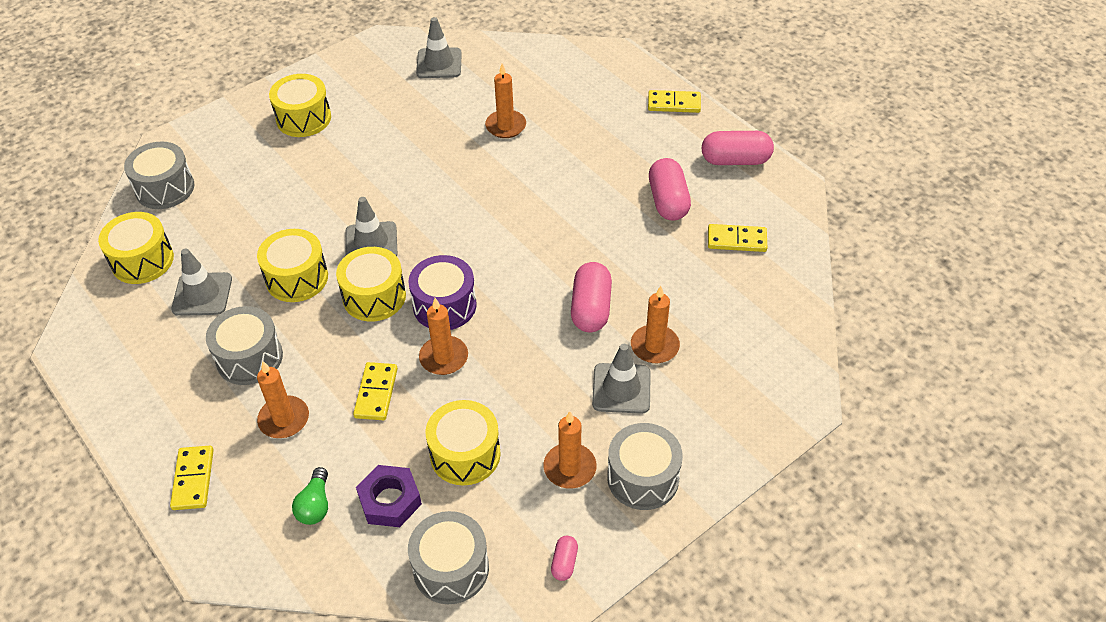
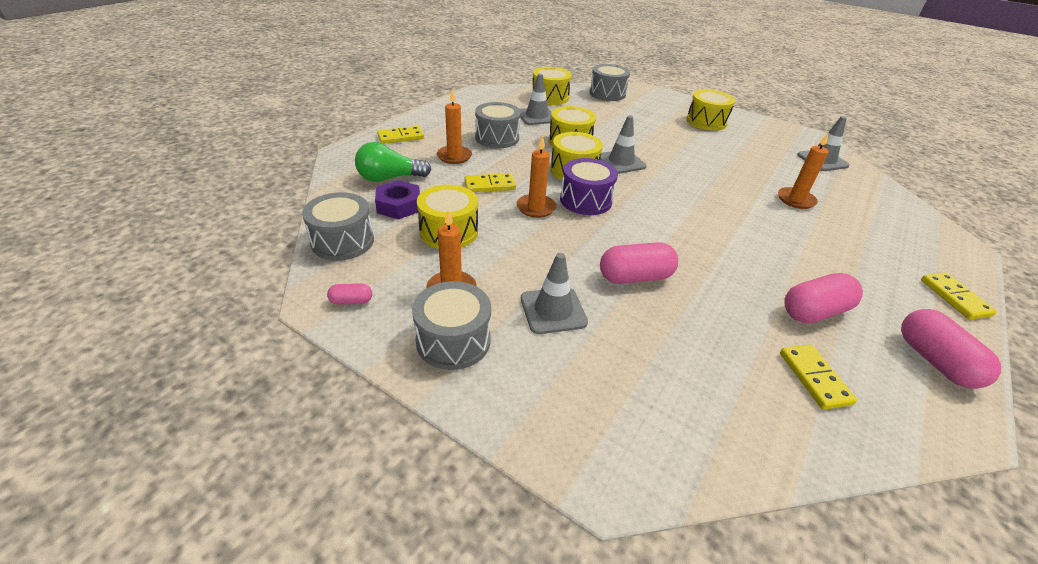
camera: 70 degrees right, 10 degrees down
green light bulb [292,467,328,525] -> green light bulb [355,142,431,182], size x1.55
orange candle [631,286,680,363] -> none

